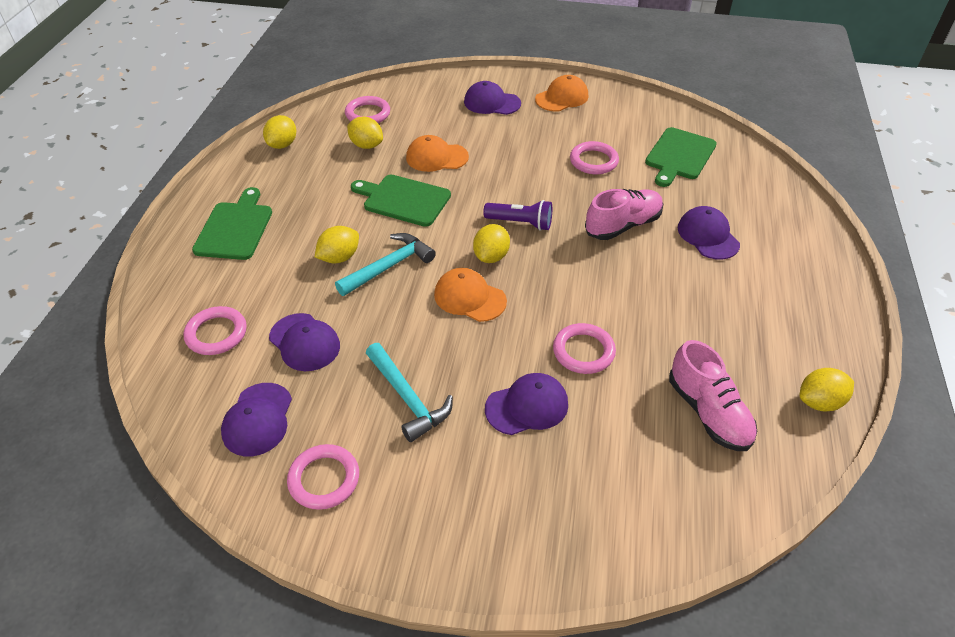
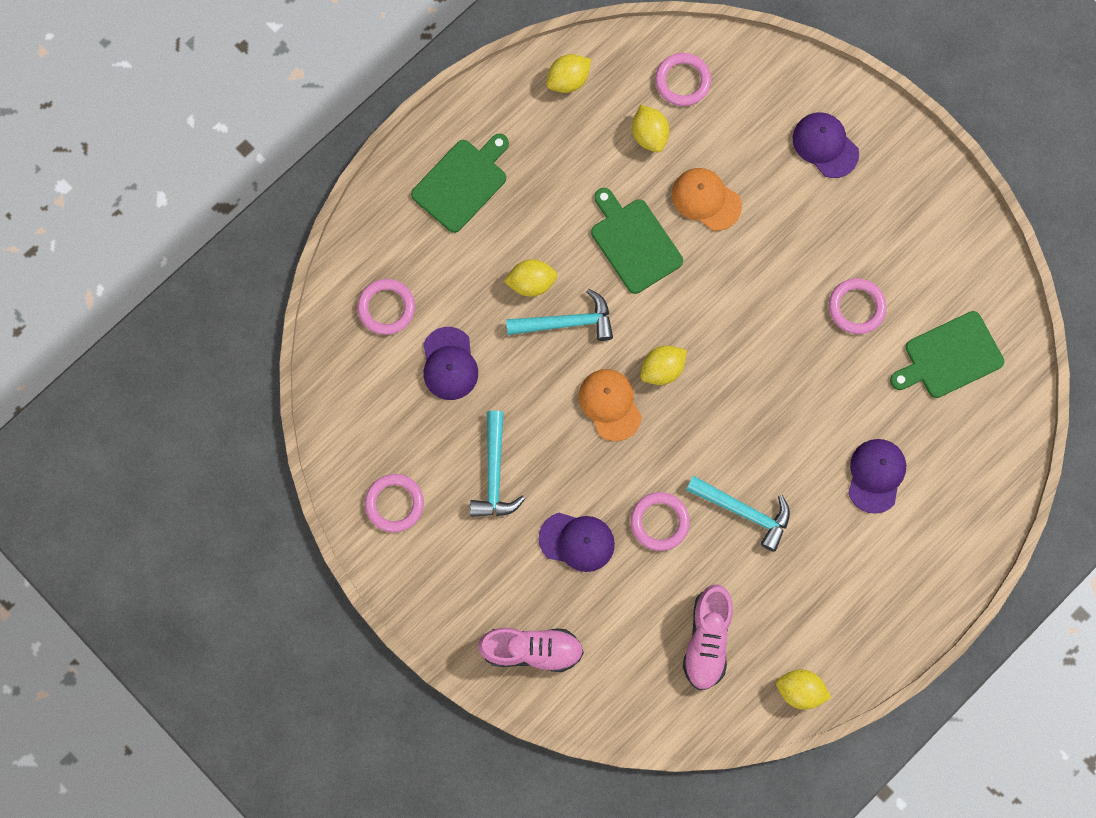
camera: 35 degrees right, 30 degrees up
purple cap [221,383,292,456] -> none
purple flashlight [483,200,552,231] -> none
orange cap [535,75,588,112] -> none
pink shoe [585,189,663,240] -> pink shoe moved to [478,628,584,672]
none -> turquoise hammer [686,476,790,552]

